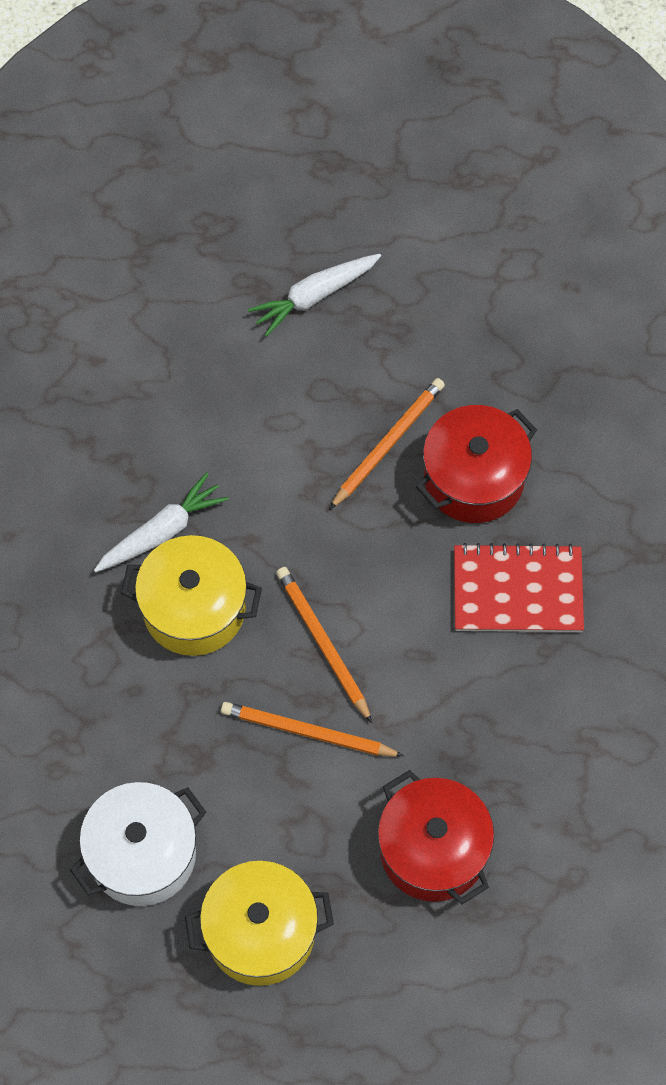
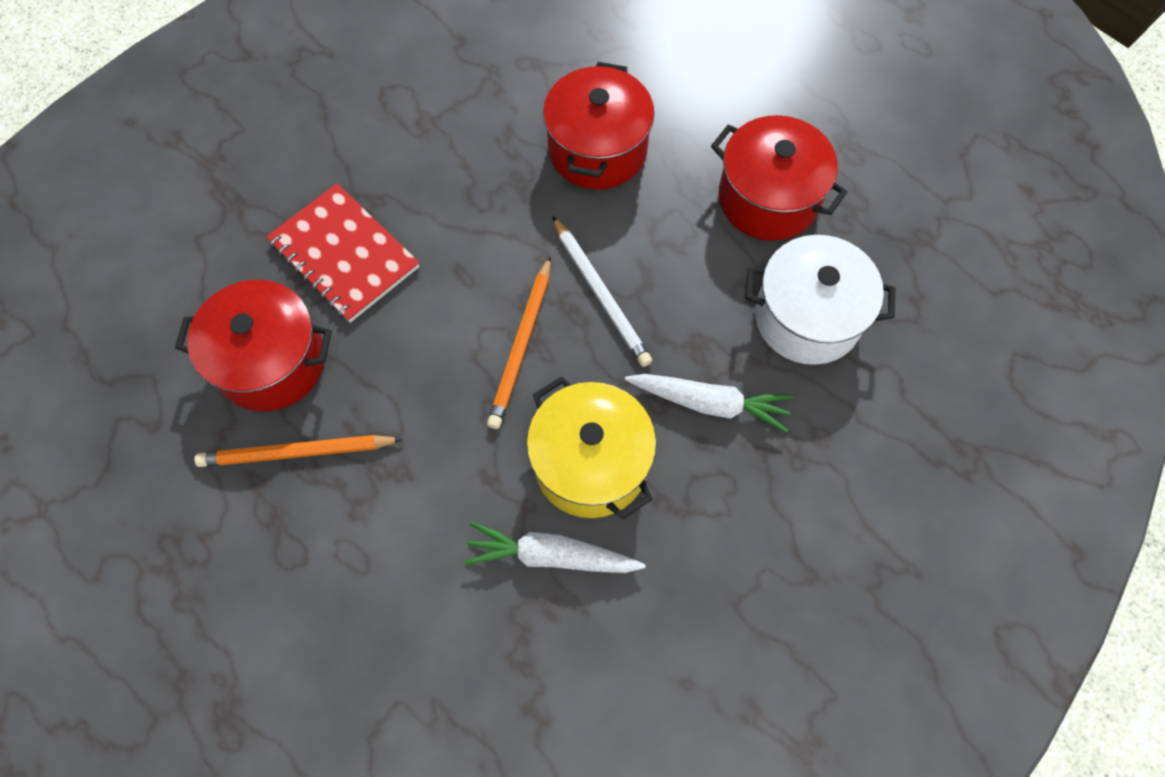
camera: 135 degrees left, 0 degrees up
yellow pot [185,861,334,986] -> red pot [711,115,848,241]
orange pencil [221,702,404,757] -> white pencil [552,216,652,367]
white carrot [248,254,381,337] -> white carrot moved to [625,374,793,432]

